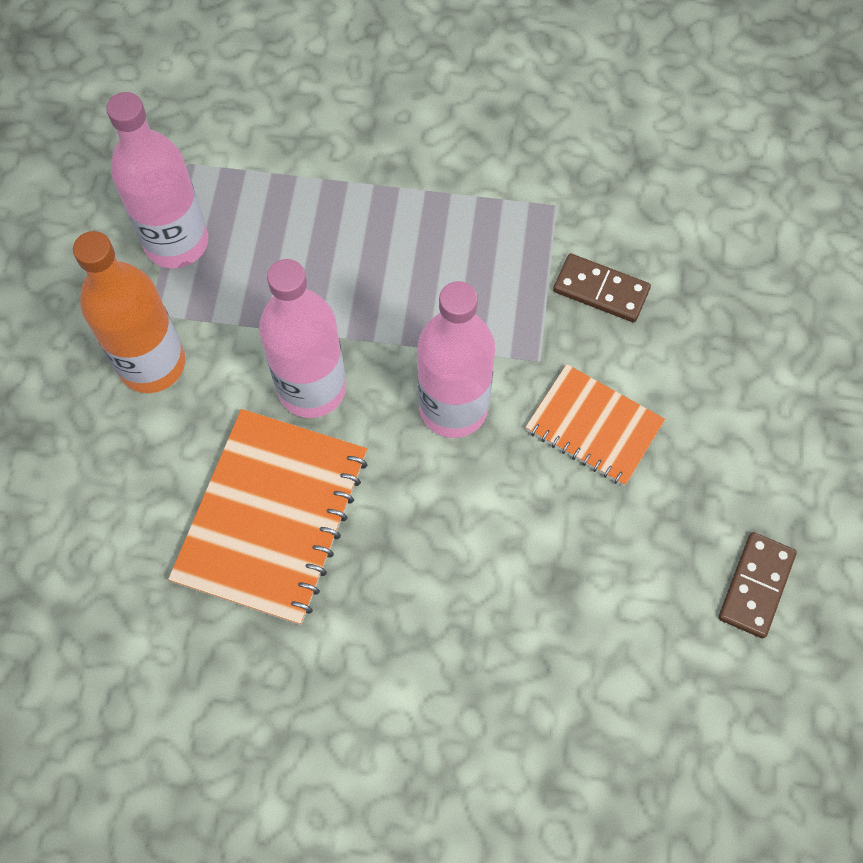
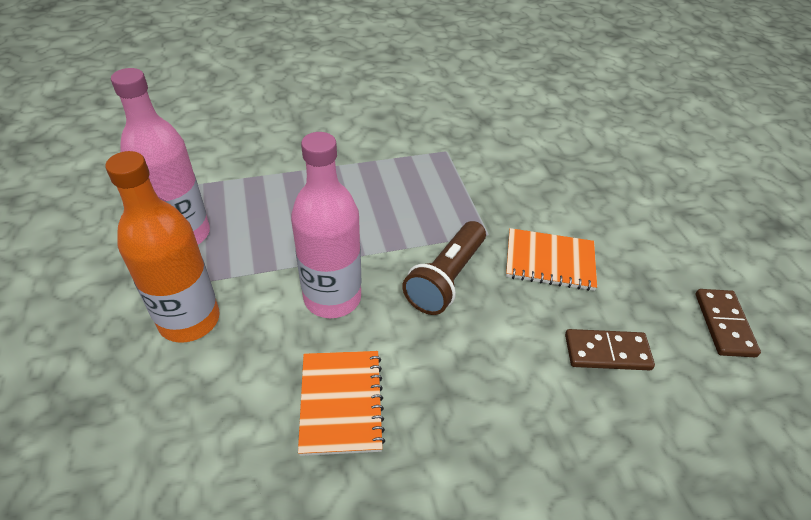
camera: 25 degrees left, 20 degrees down
orange notebook [168,409,367,625] -> orange notebook [298,351,385,456], size x0.62
pink bottle [418,281,495,438] -> brown flashlight [402,221,486,315]
brown domino [553,253,651,323] -> brown domino moved to [565,329,655,370]

